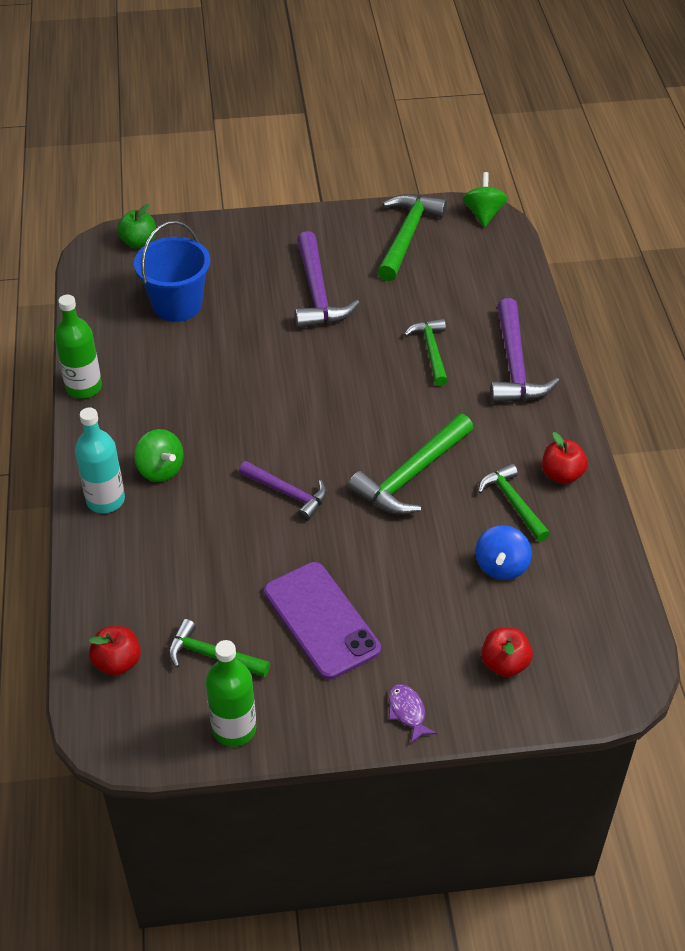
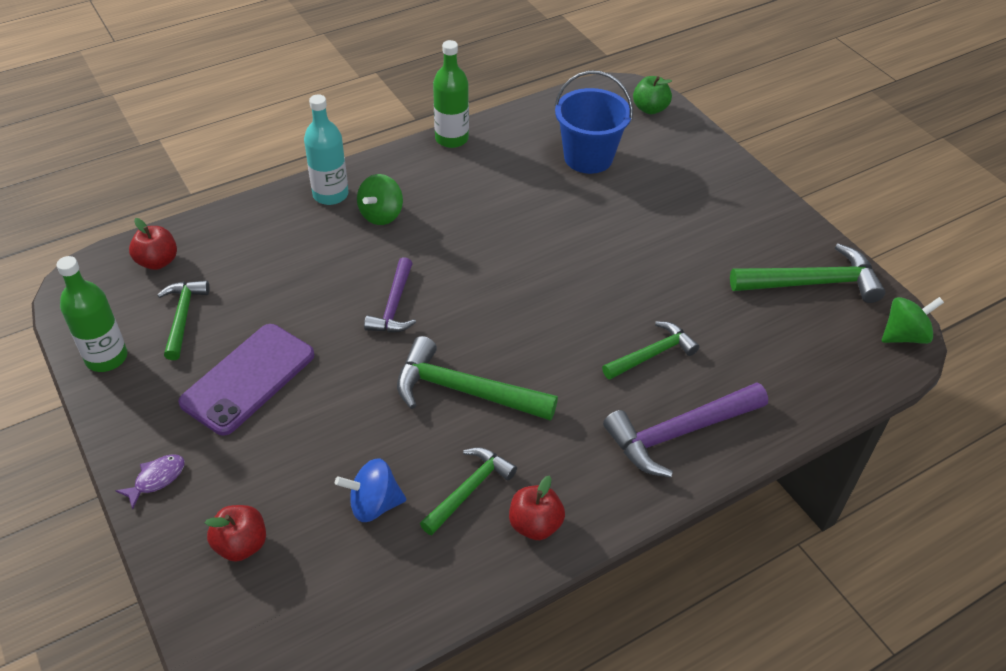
camera: 65 degrees right, 0 degrees up
purple hammer [295,231,360,329] -> none

